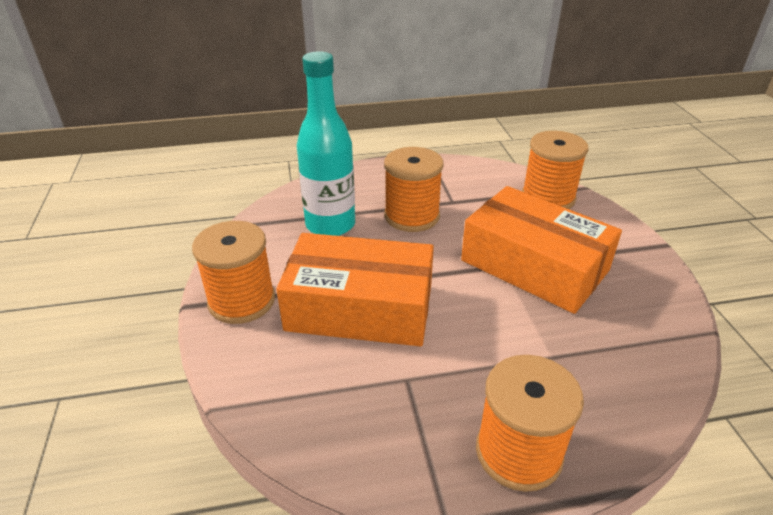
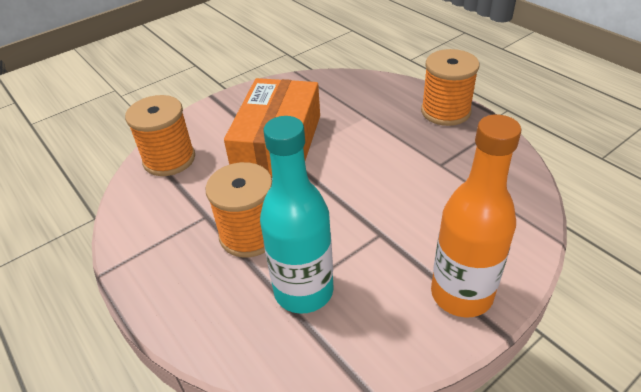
camera: 115 degrees left, 5 degrees up
orange spool [192,221,275,324] -> orange bottle [431,115,521,317]
orange box [276,233,434,347] -> none

